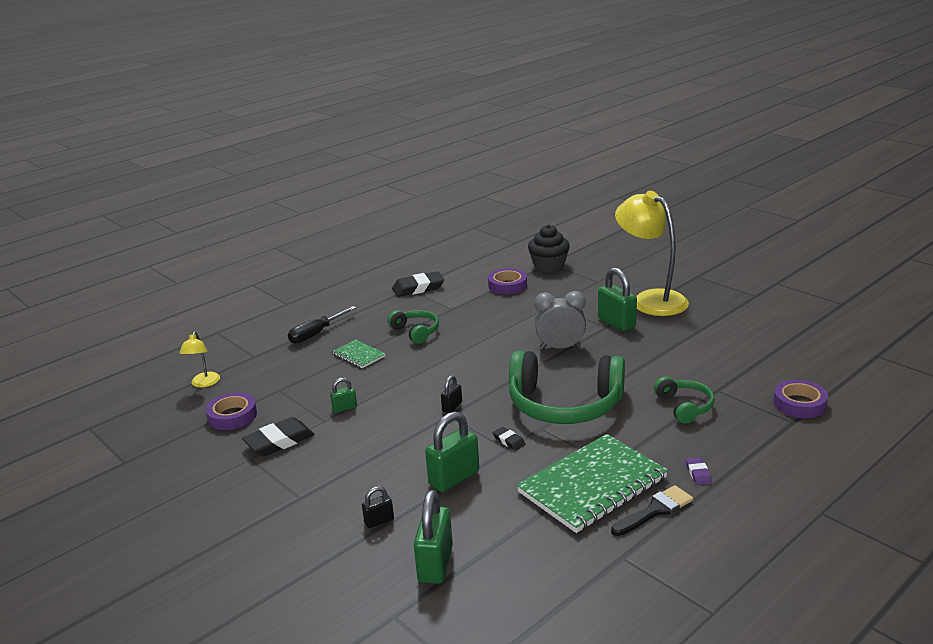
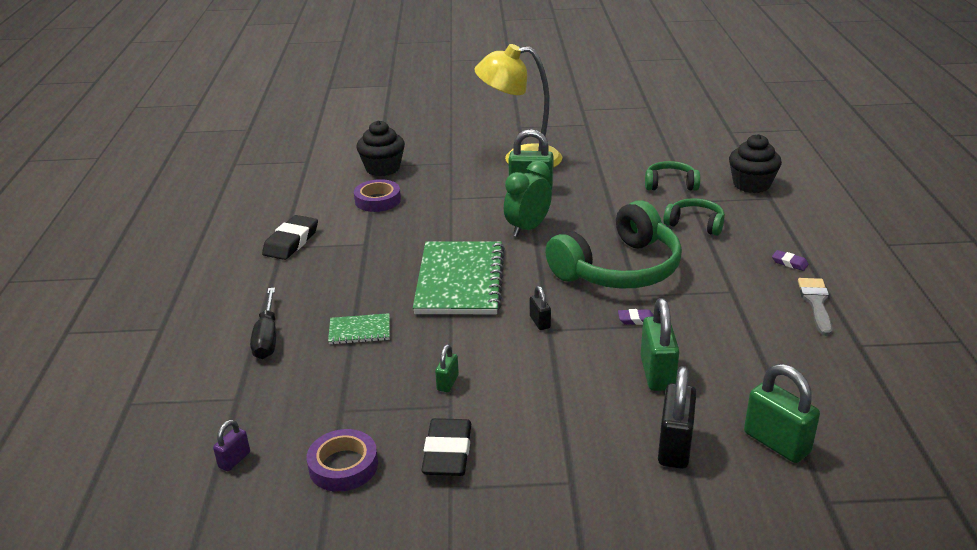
camera: 50 degrees left, 5 degrees up
yellow lamp [179,331,220,387] -> purple padlock [213,419,250,471]
black padlock [362,486,394,528] -> black padlock [658,366,696,469], size x1.91
green headphones [388,310,439,344] -> green headphones moved to [645,161,700,191]
black eraser [493,427,525,451] -> purple eraser [618,309,654,325]
green notebook [517,434,668,533] -> green notebook moved to [413,241,505,314]
grey clock [534,291,586,350] -> green clock [504,161,552,237]
black brush [611,485,693,536] -> grey brush [798,278,832,336]
purple tape [773,380,828,418] -> black cupcake [729,134,782,193]

